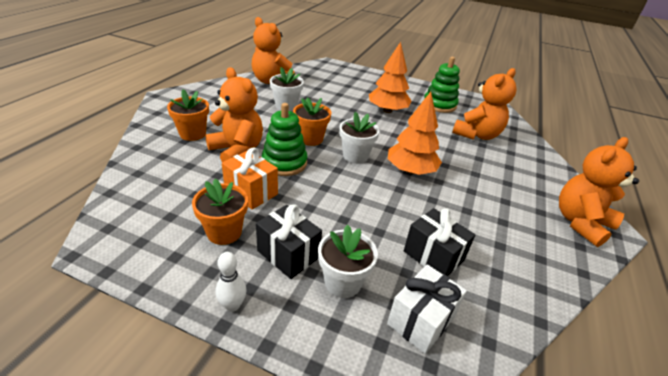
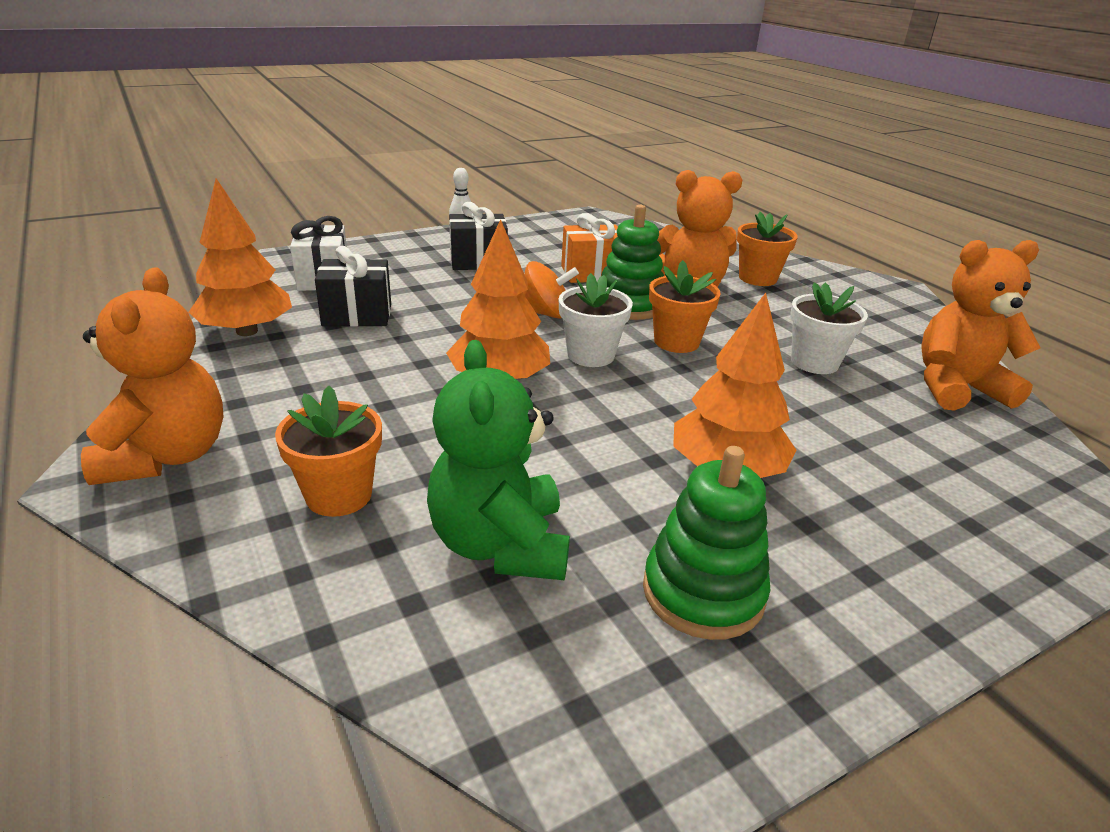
camera: 130 degrees right, 5 degrees down
orange flower pot [192,179,248,245] -> orange flower pot moved to [275,386,382,517]
white flower pot [318,225,378,298] -> none
orange teddy bear [452,68,517,140] -> green teddy bear [427,340,570,580]
none -> orange tree [189,178,292,336]
none -> orange spinning top [523,261,579,318]

